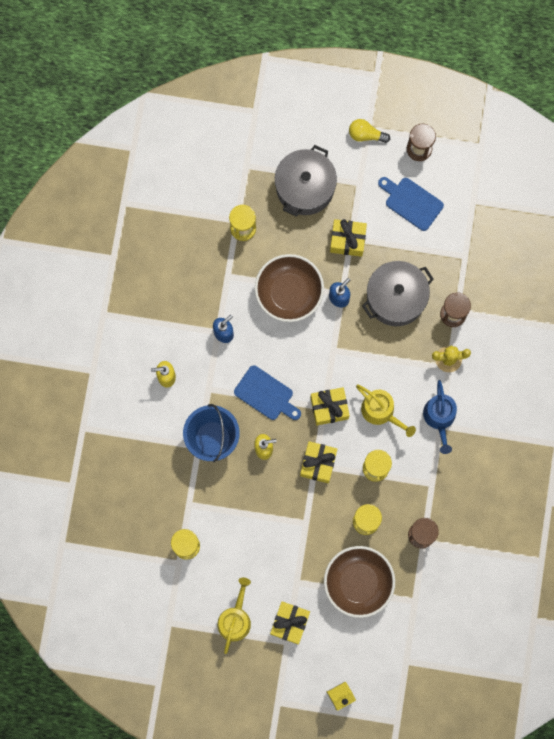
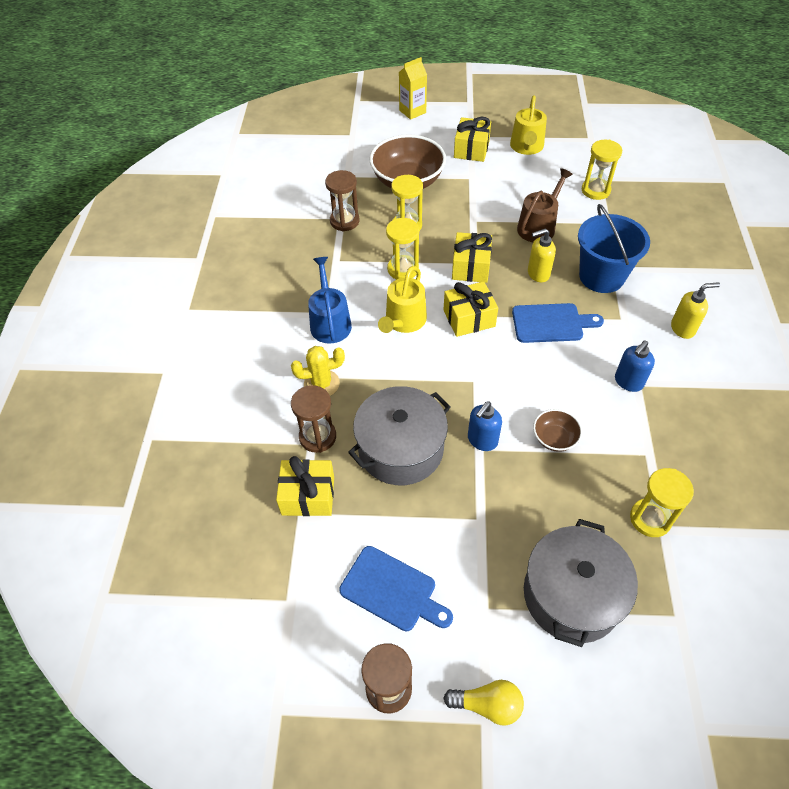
camera: 175 degrees right, 25 degrees down
blue cutting board [234,365,301,420] -> blue cutting board turned 150 degrees clockwise [512,303,604,343]
brown bowl [255,254,324,322] -> brown bowl [533,409,582,452], size x0.48
yellow gift [330,219,367,257] -> yellow gift moved to [276,456,334,516]
yellow watering can [356,384,416,437] -> yellow watering can turned 105 degrees counterclockwise [378,266,427,333]
none -> brown watering can [517,168,573,242]

